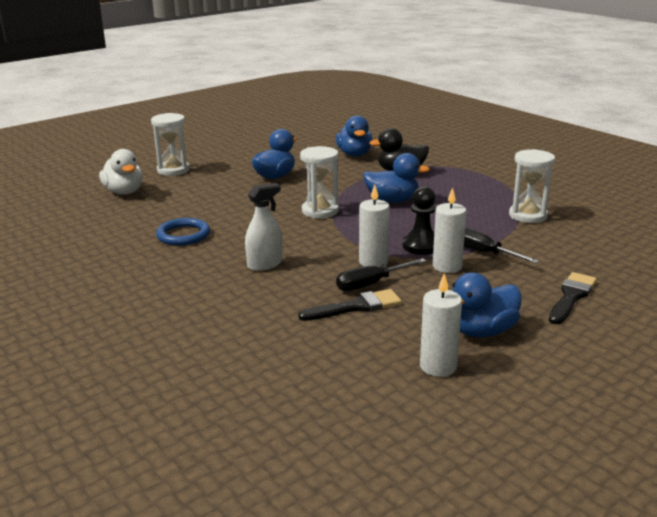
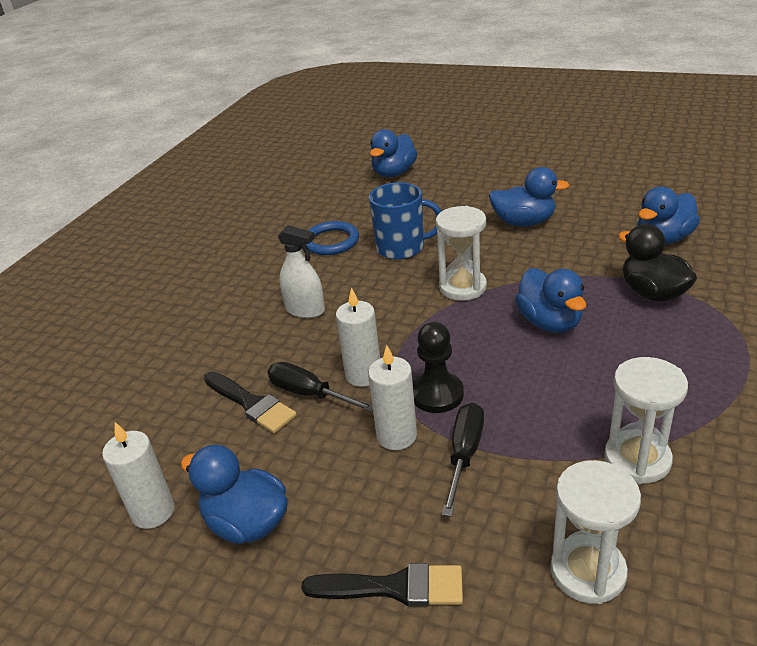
camera: 65 degrees right, 10 degrees up
white duck [99,149,143,195] -> blue duck [370,129,417,177]
white hourglass [151,113,190,176] -> white hourglass moved to [551,460,641,604]
none -> blue mug [369,182,442,260]

